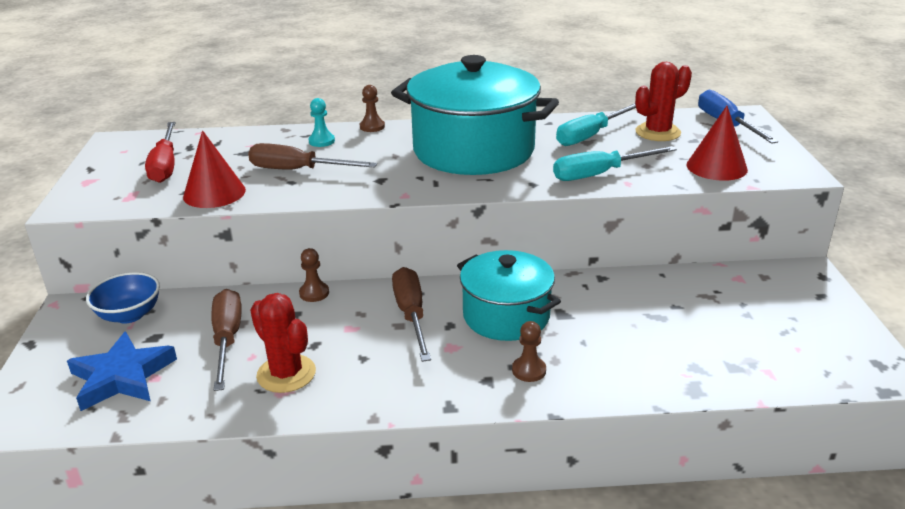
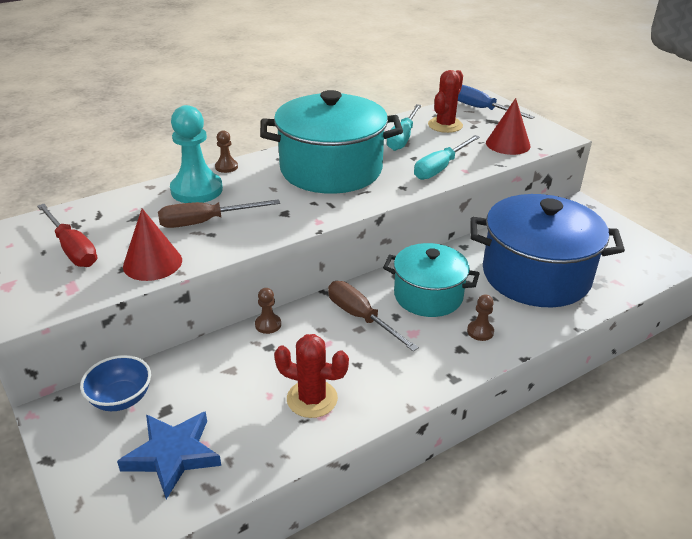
camera: 30 degrees left, 5 degrees up
brown screwdriver [211,289,242,391] -> none
turquoise pawn [308,98,335,147] -> turquoise pawn [170,105,223,203], size x2.15
none -> blue pot [470,194,625,307]

